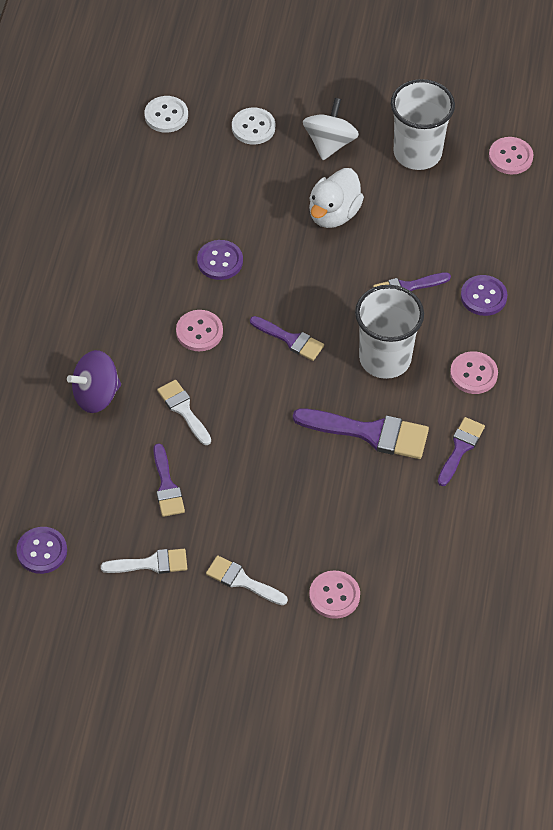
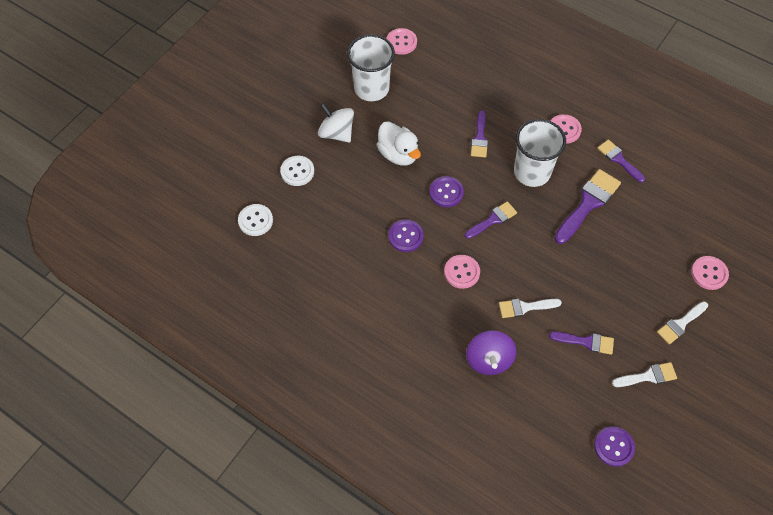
camera: 65 degrees left, 5 degrees up
white brush [101,549,187,574] -> white brush turned 60 degrees clockwise [612,362,677,387]
purple button [461,275,507,316] -> purple button moved to [429,176,464,207]

